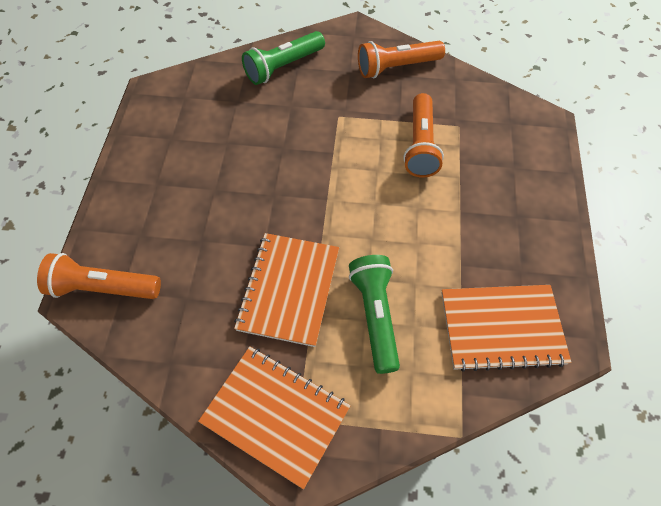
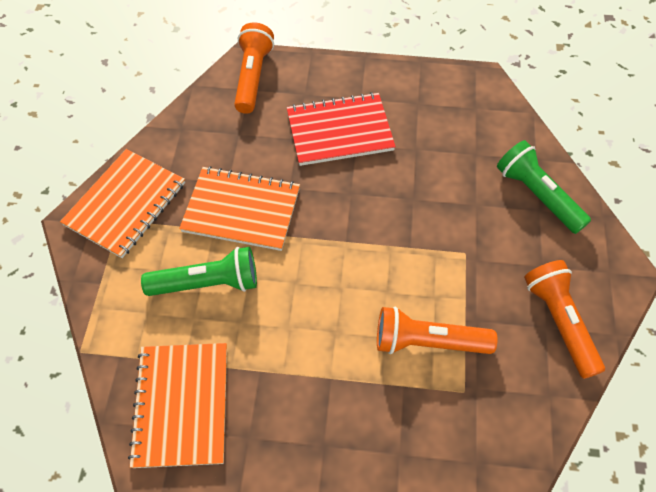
camera: 90 degrees right, 0 degrees up
none -> red notebook [287,92,396,166]

